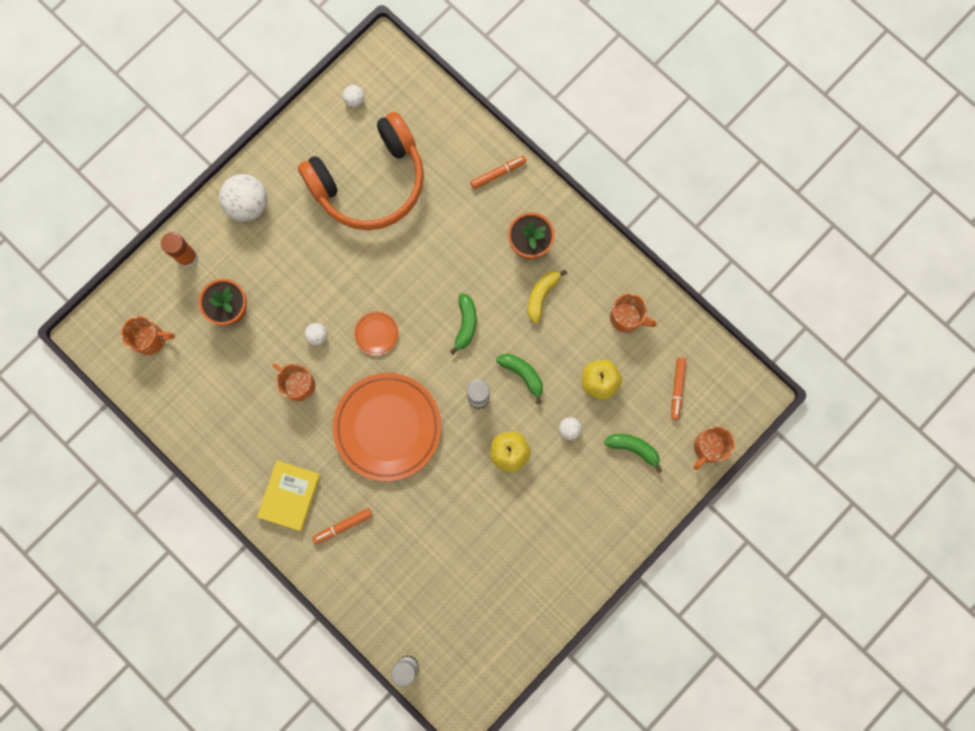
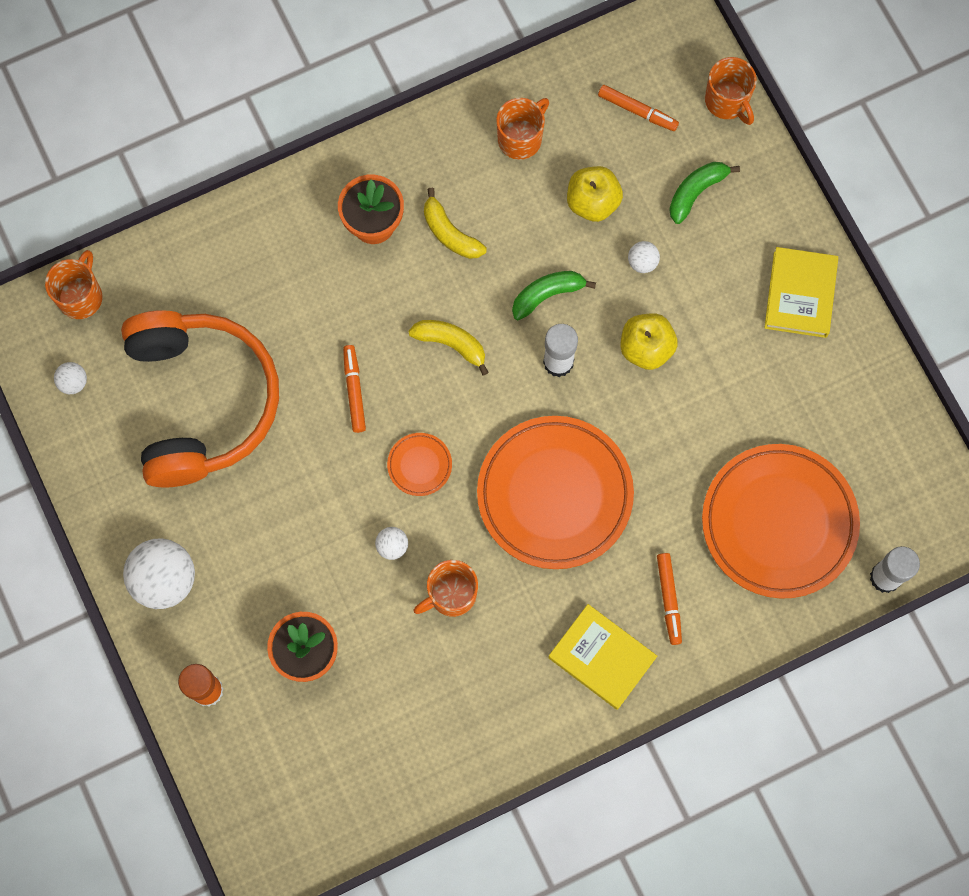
camera: 70 degrees left, 5 degrees down
orange mug [121,316,175,355] -> orange mug moved to [45,250,102,319]
green banana [450,293,477,355] -> yellow banana [408,320,489,375]
orange marker [470,156,527,189] -> orange marker moved to [343,345,366,433]
none -> orange plate [702,444,860,599]
none -> yellow book [764,247,838,338]

